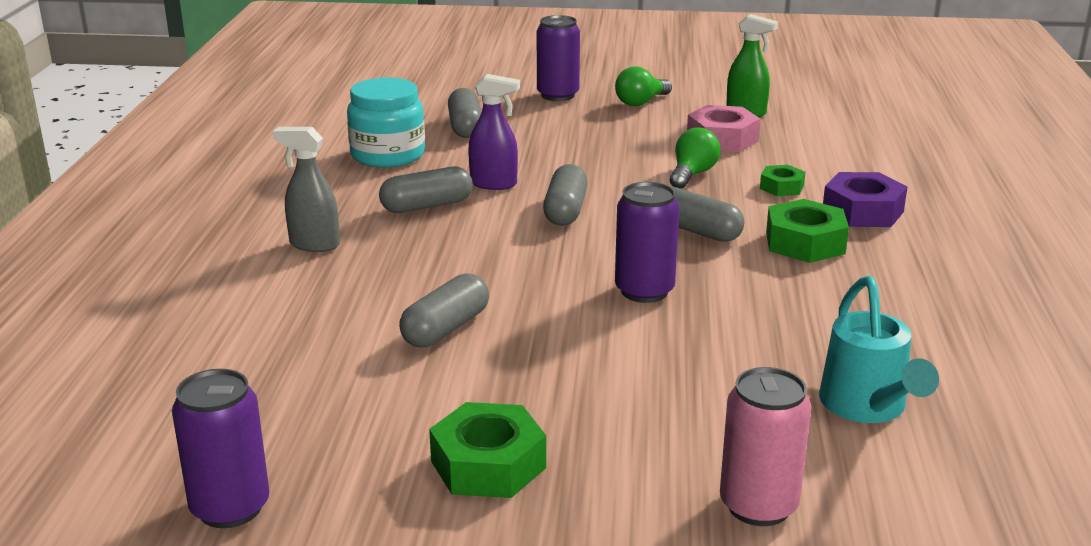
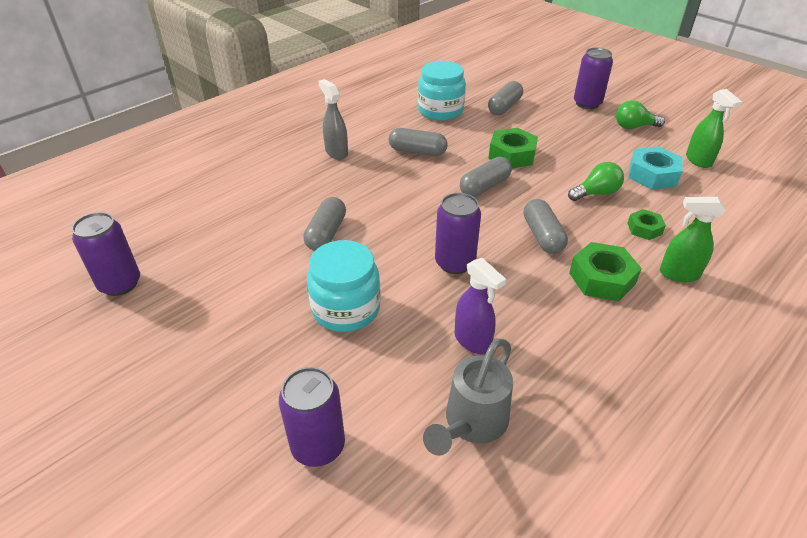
camera: 40 degrees right, 15 degrees up
grey capsule [399,273,489,347] -> grey capsule turned 60 degrees counterclockwise [303,197,346,251]
green nut [429,402,546,498] -> green nut moved to [489,128,538,168]
purple spray bottle [468,74,520,190] -> purple spray bottle moved to [455,258,506,354]
pink nut [687,105,760,152] -> turquoise nut [628,146,683,190]
pink can [720,367,811,526] -> purple can [279,367,345,467]
turquoise watering can [819,276,939,423] -> grey watering can [423,339,513,456]
purple nut [823,172,907,227] -> green spray bottle [660,197,726,282]
none -> turquoise jar [307,240,381,332]

